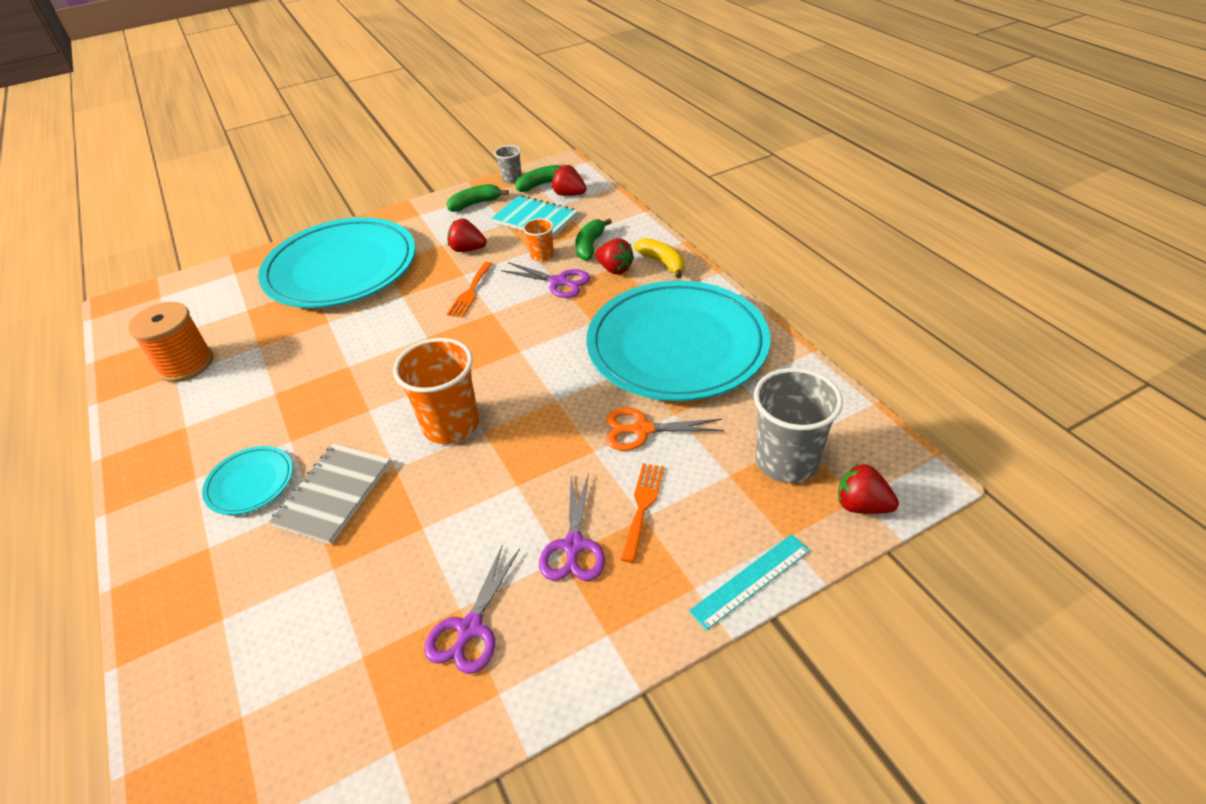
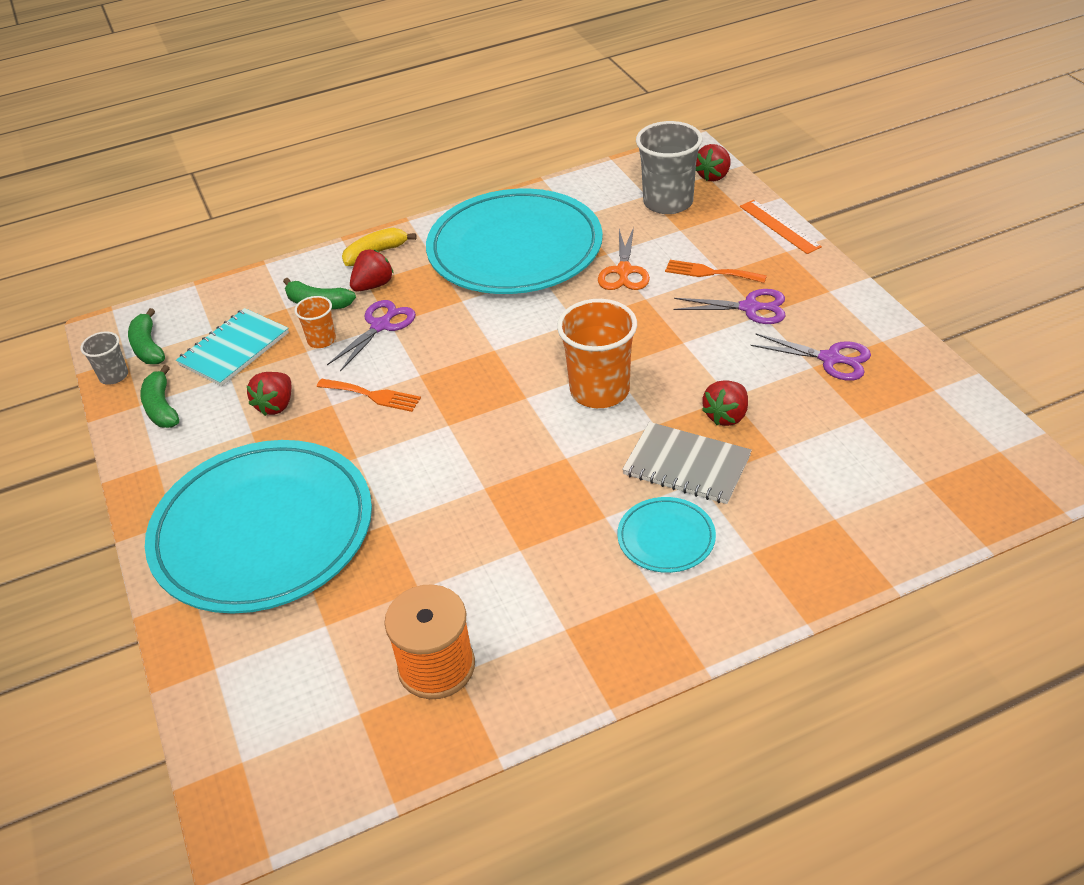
camera: 85 degrees left, 0 degrees up
red strawberry [551,165,586,196] -> red strawberry moved to [702,380,748,426]
turquoise ruler [689,534,810,630] -> orange ruler [740,200,822,254]

